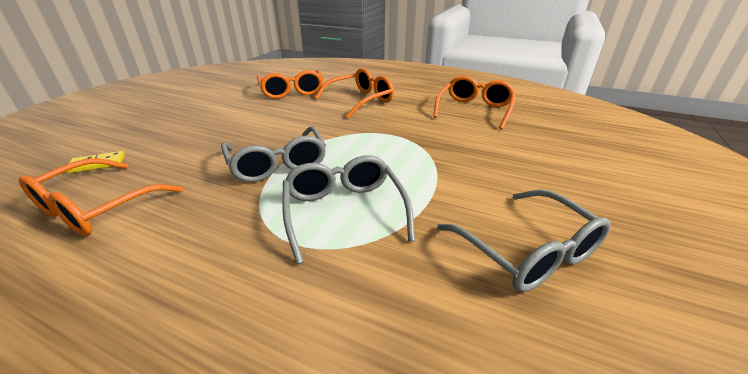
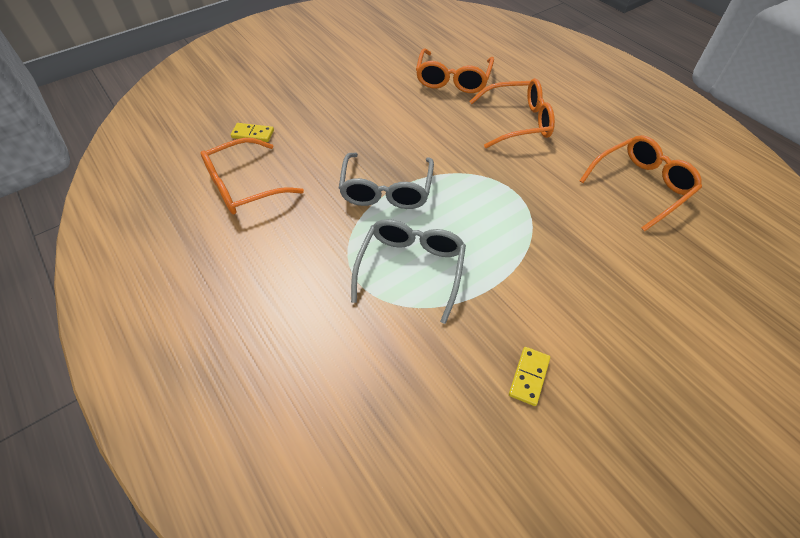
camera: 30 degrees right, 20 degrees up
grey glasses [437,189,610,292] -> yellow domino [509,347,550,406]

